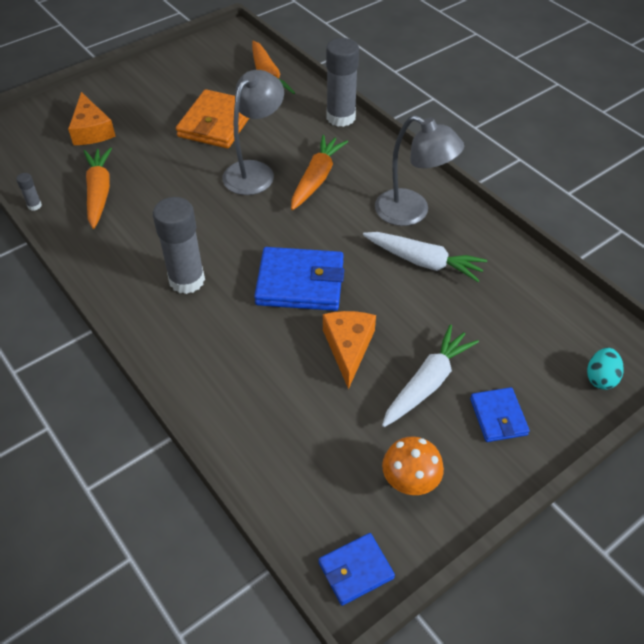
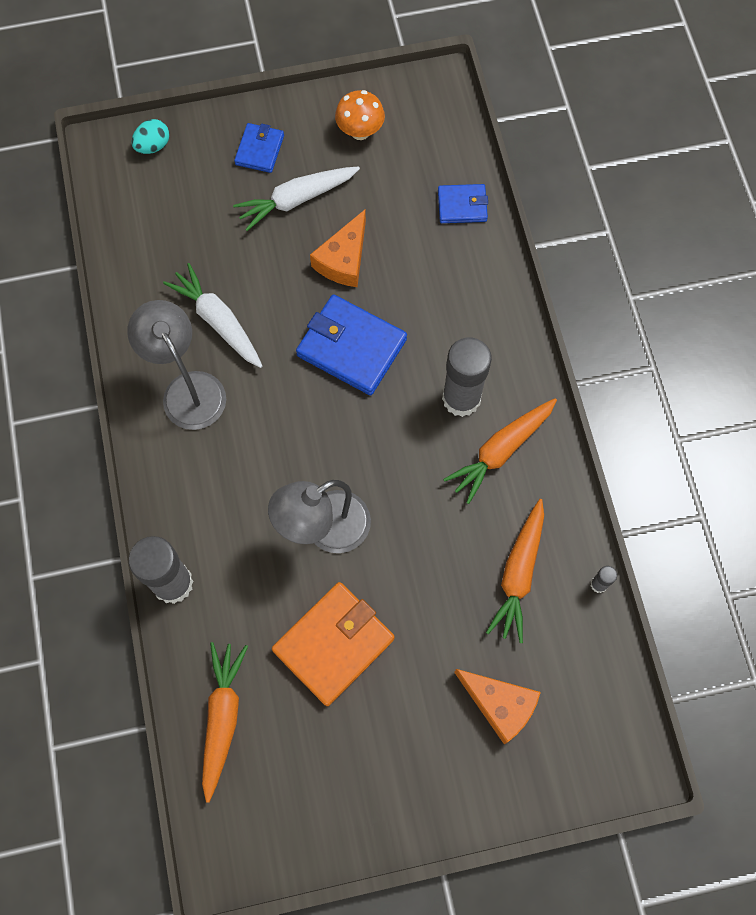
camera: 155 degrees left, 20 degrees up
orange cheese [68,92,116,145] -> orange cheese turned 120 degrees clockwise [454,669,541,745]
orange carrot [291,135,348,210] -> orange carrot moved to [443,398,557,504]
blue wallet [318,533,395,606] -> blue wallet moved to [438,184,488,223]

